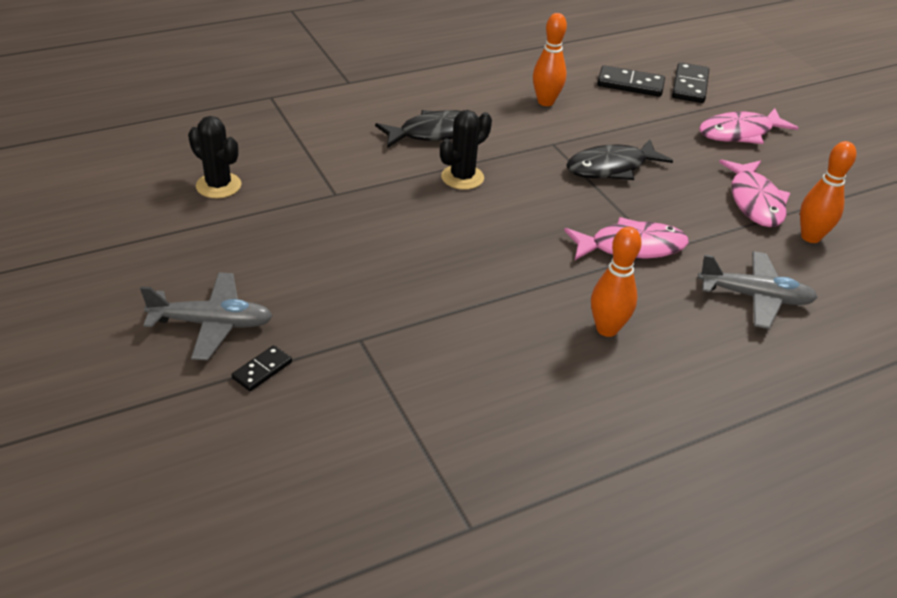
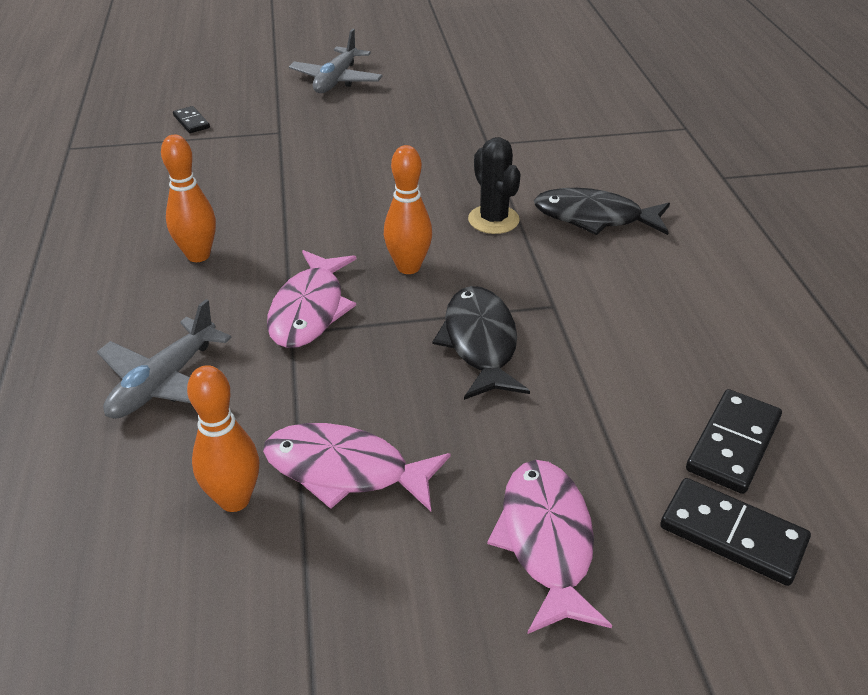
camera: 110 degrees right, 0 degrees up
black cactus [188,116,241,198] -> none
black domino [231,345,292,391] -> black domino moved to [173,106,210,133]
black fish [375,110,479,148] -> black fish turned 105 degrees clockwise [534,188,670,235]
orange bowling pin [533,13,567,106] -> orange bowling pin moved to [384,145,432,274]

